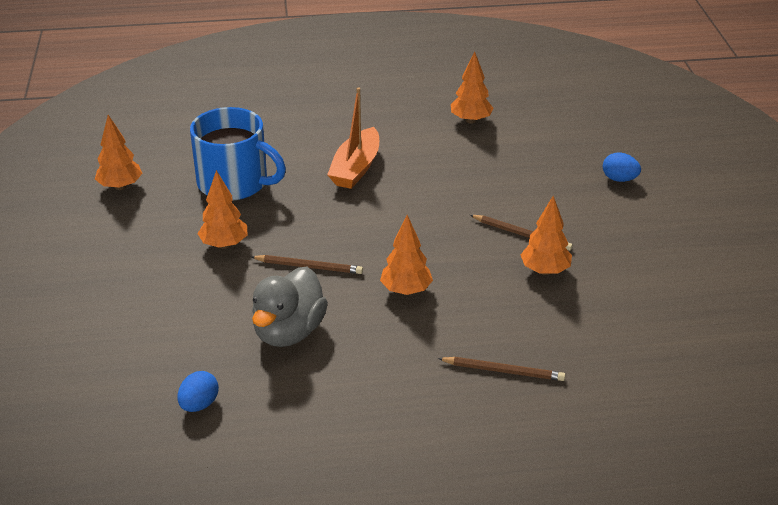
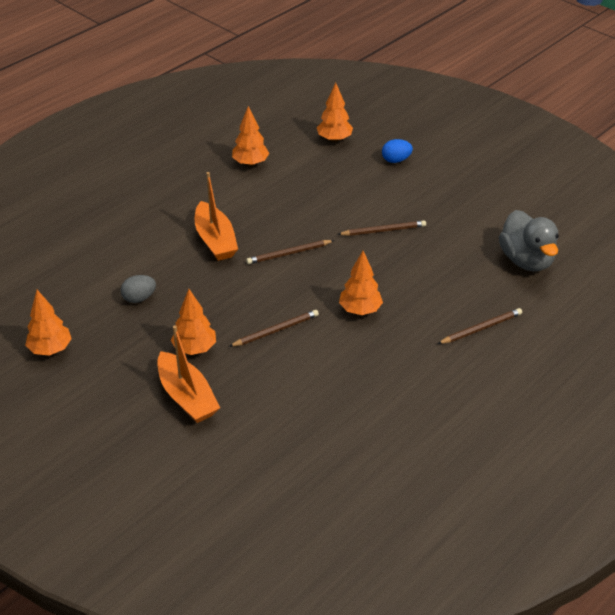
camera: 40 degrees left, 5 degrees up
blue egg [177,371,219,412] -> none
blue mug [190,107,286,200] -> grey egg [121,275,156,303]
grey duck [252,267,328,347] -> grey duck moved to [499,210,559,271]
orange tree [520,196,572,275] -> orange tree moved to [317,83,353,142]
none -> orange boat [157,325,220,423]
none -> brown pencil [246,240,335,264]

